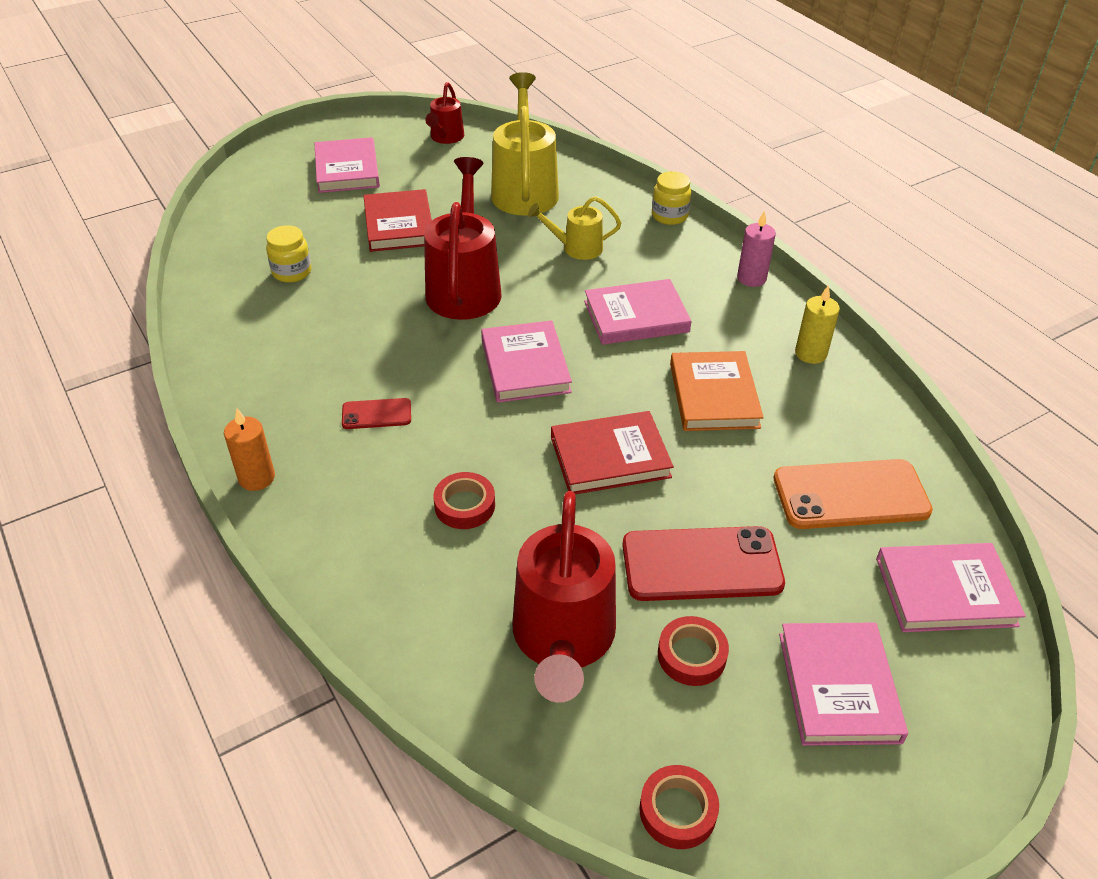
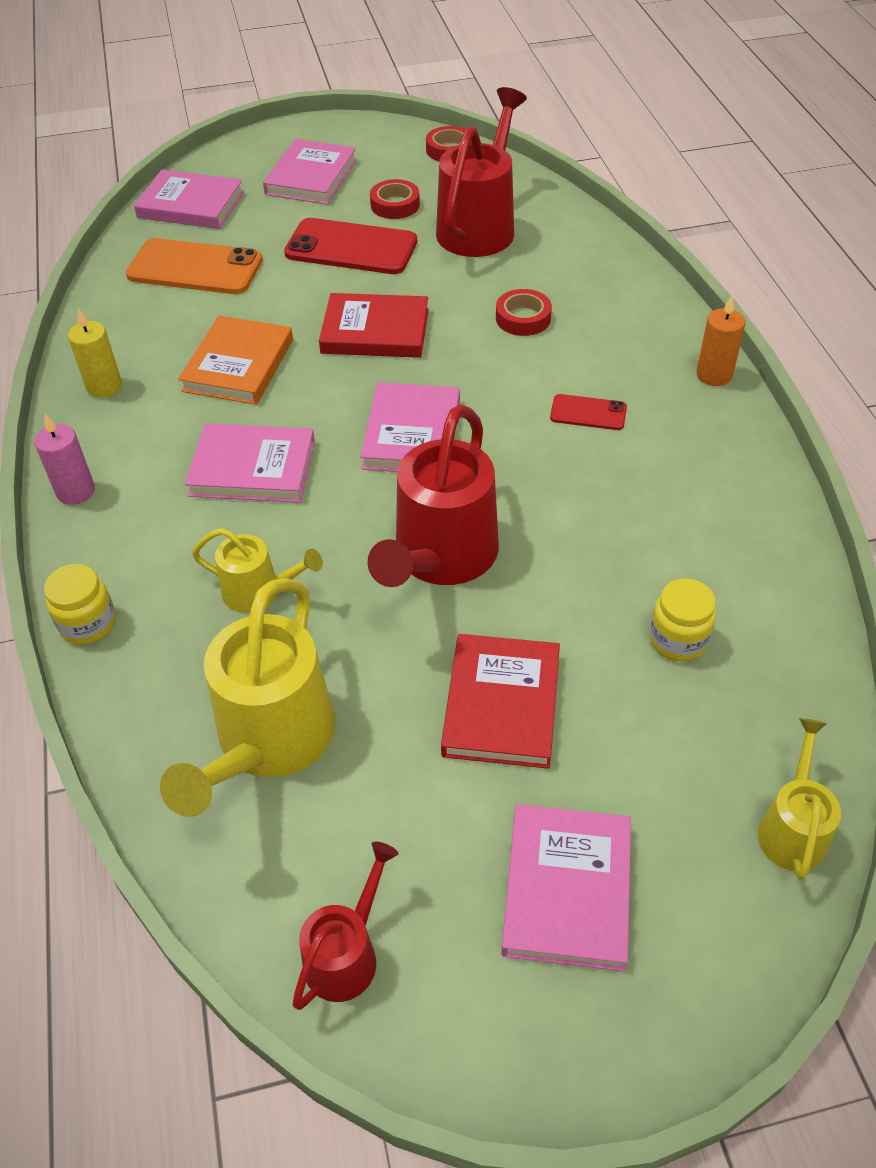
camera: 160 degrees left, 5 degrees up
none -> yellow watering can [758,718,841,880]

